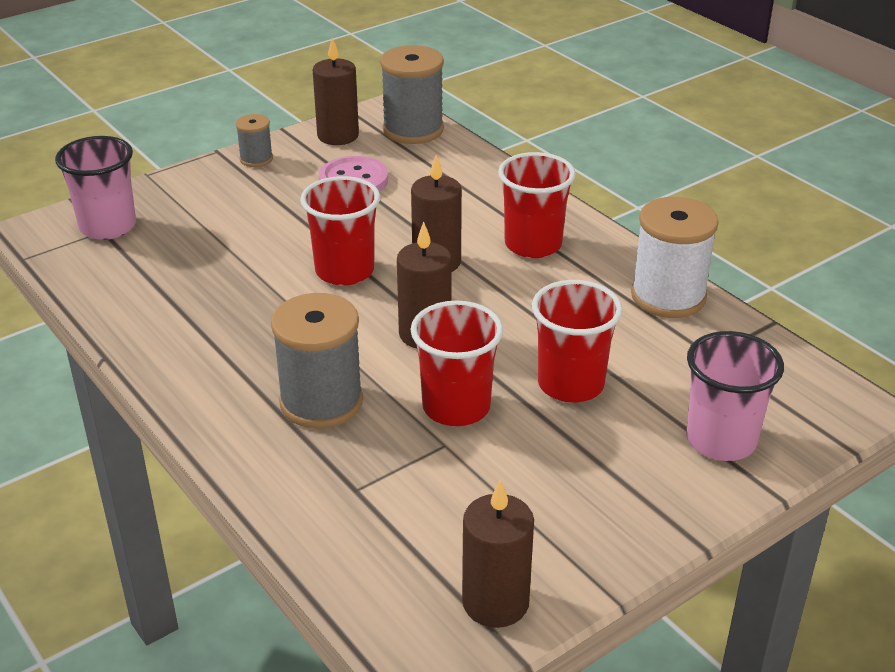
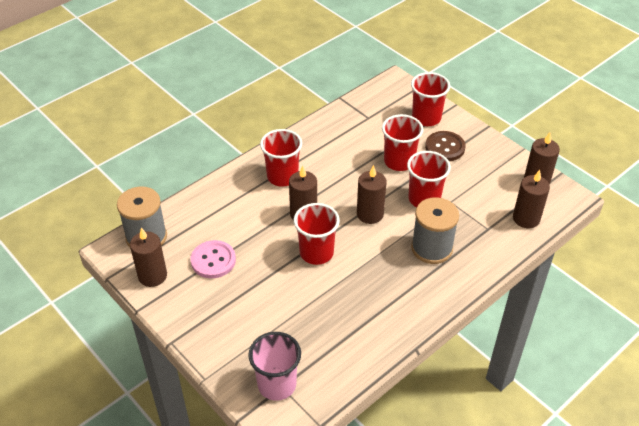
camera: 95 degrees left, 10 degrees up
grey spool [236,114,273,167] -> none
white spool [631,197,719,318] -> none
pink cup [686,331,784,461] -> red cup [411,72,450,126]
none -> brown button [425,131,466,161]
none -> brown candle [513,170,550,228]

